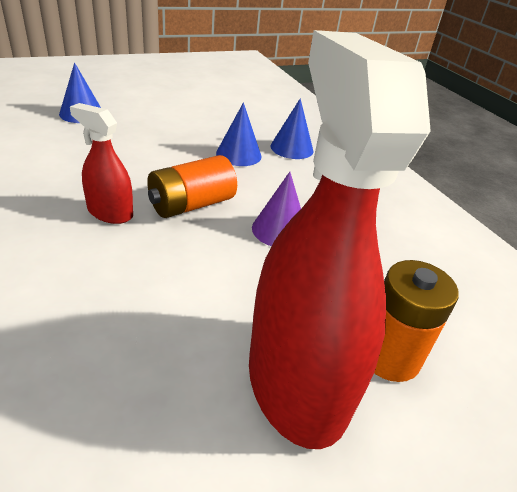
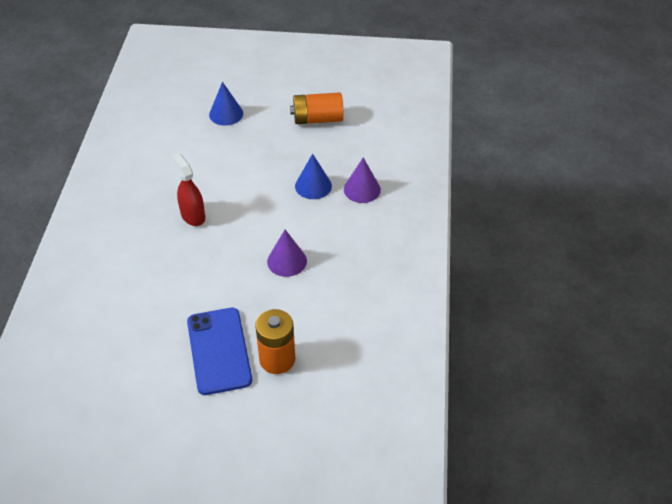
camera: 35 degrees right, 10 degrees up
orange battery [147,155,237,218] -> orange battery moved to [290,92,344,124]
red spray bottle [249,30,431,449] -> blue phone [187,308,252,395]
blue cone [271,98,314,159] -> purple cone [344,157,381,203]

